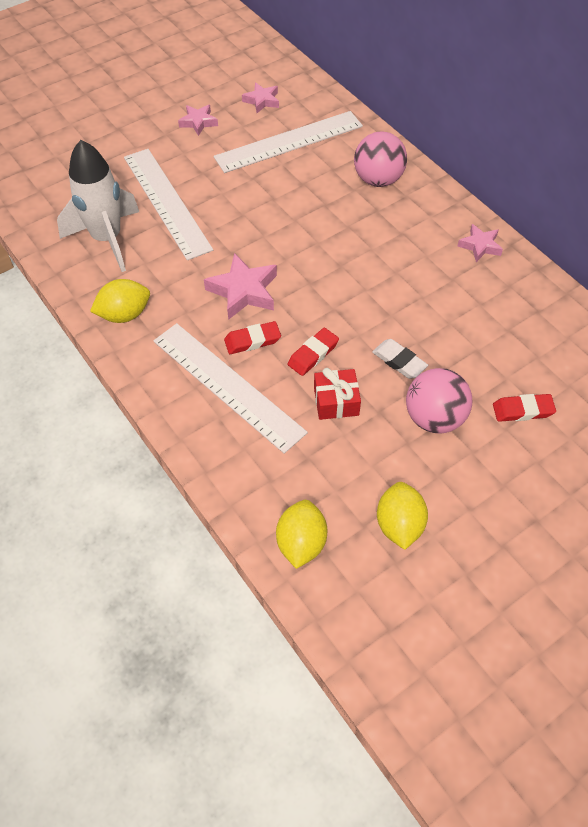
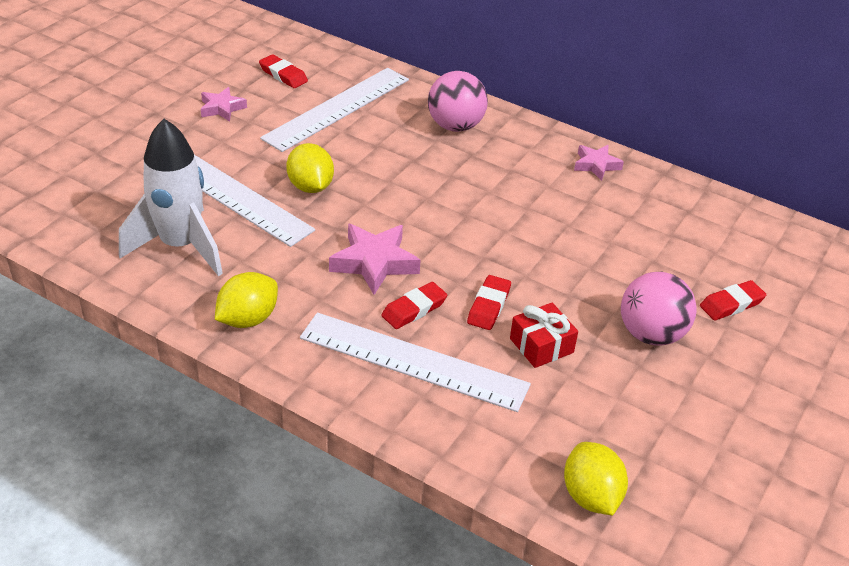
camera: 25 degrees left, 15 degrees down
pink star [242,82,279,113] -> red eraser [259,54,308,88]
white eraser [372,339,428,379] -> none
yellow lemon [377,482,428,550] -> yellow lemon moved to [286,143,334,193]

